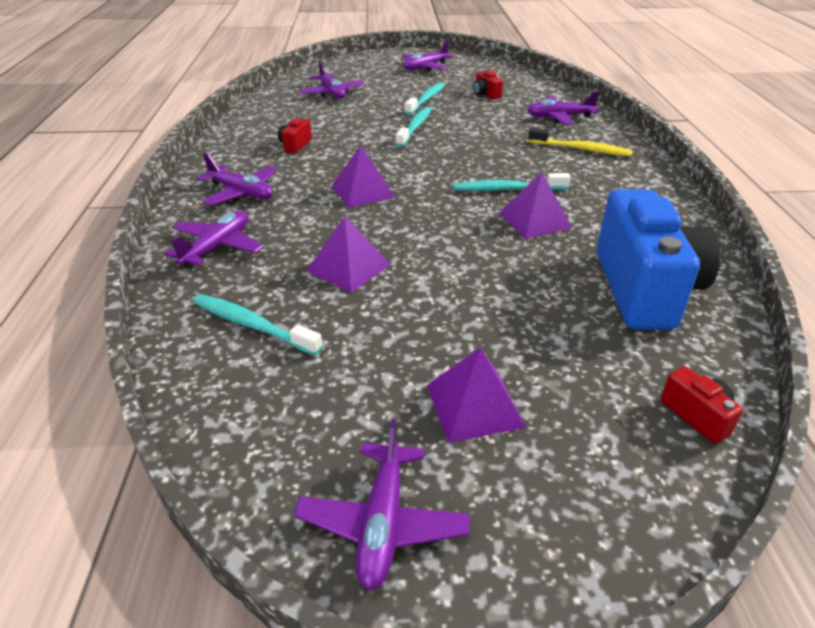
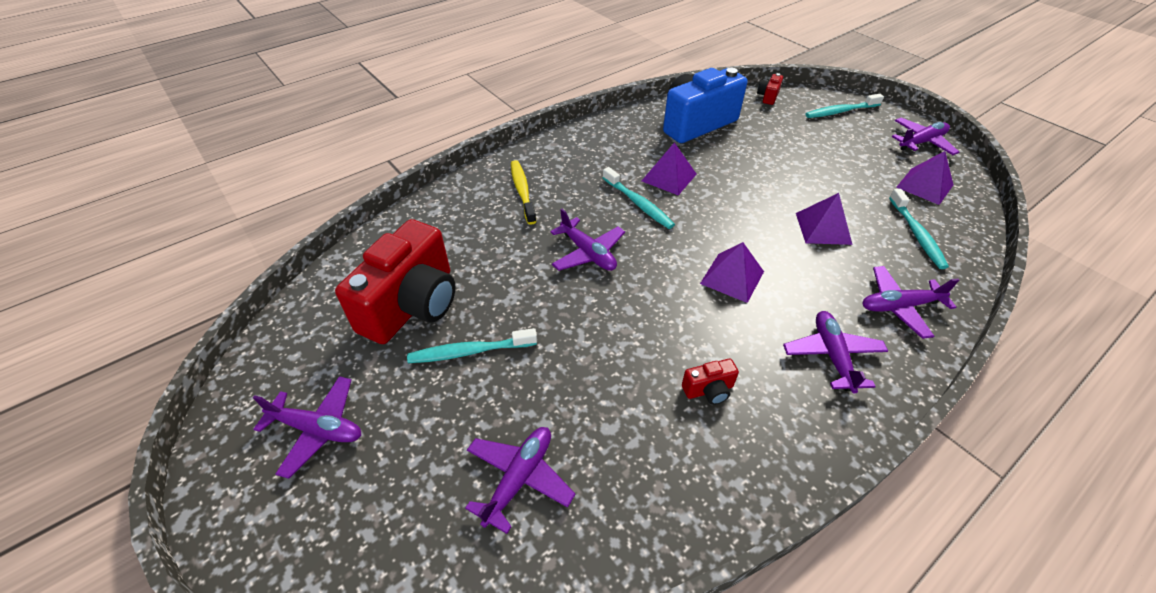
camera: 125 degrees left, 10 degrees up
turquoise toothbrush [396,107,432,147] -> turquoise toothbrush moved to [805,94,884,118]
purple pyramid [427,348,526,443] -> purple pyramid moved to [897,151,954,205]
red camera [473,70,503,100] -> red camera [335,219,456,344], size x2.47
purple plane [527,91,600,125] -> purple plane moved to [550,209,625,271]

